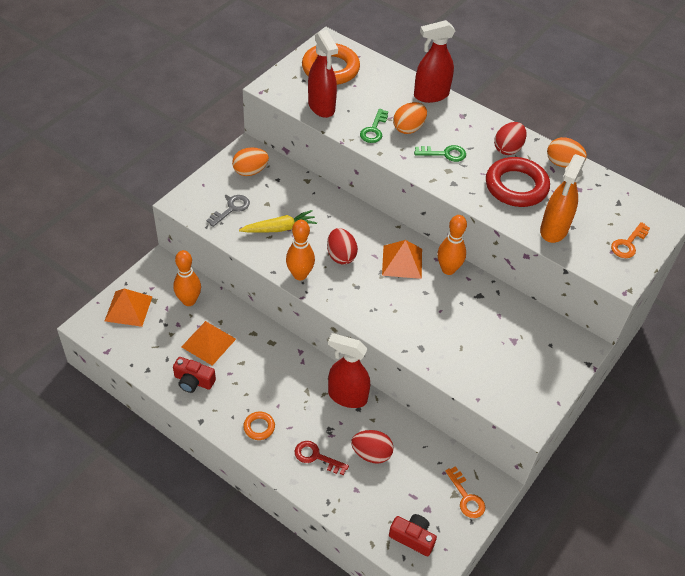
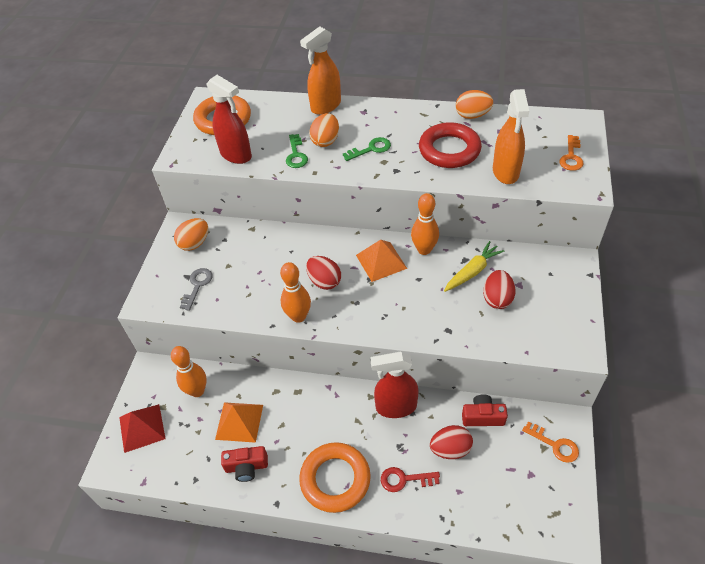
camera: 20 degrees left, 0 degrees up
orange pyramid [105,288,153,327] -> red pyramid [119,404,166,453]
yellow carrot [239,210,317,233] -> yellow carrot moved to [444,241,504,292]
orange ring [243,412,275,440] -> orange ring [299,442,371,513], size x2.13
red camera [389,514,437,556] -> red camera moved to [462,394,508,426]
red spray bottle [414,20,456,103] -> orange spray bottle [300,26,341,115]
red egg [494,122,527,155] -> red egg moved to [483,270,515,309]

